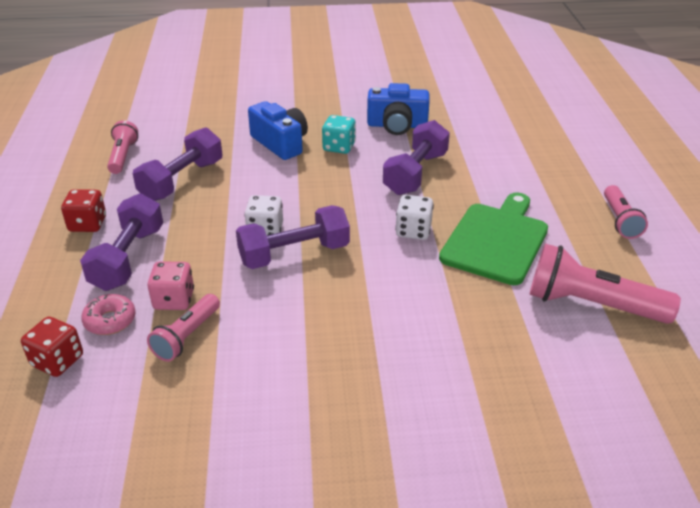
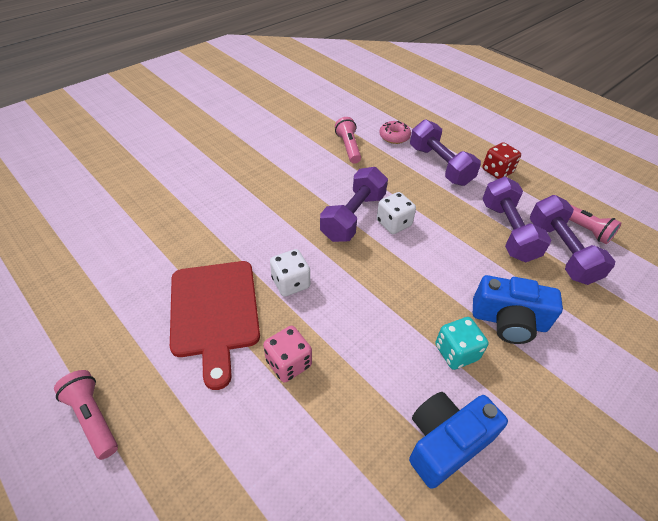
camera: 140 degrees right, 10 degrees up
red dice [21,317,83,377] -> none
pink dice [147,261,194,310] -> pink dice moved to [263,326,312,383]
purple dumbbell [383,120,450,195] -> purple dumbbell moved to [530,195,615,285]
green cutting board [439,192,548,285] -> red cutting board [170,261,260,390]
pink flashlight [529,243,681,324] -> none

